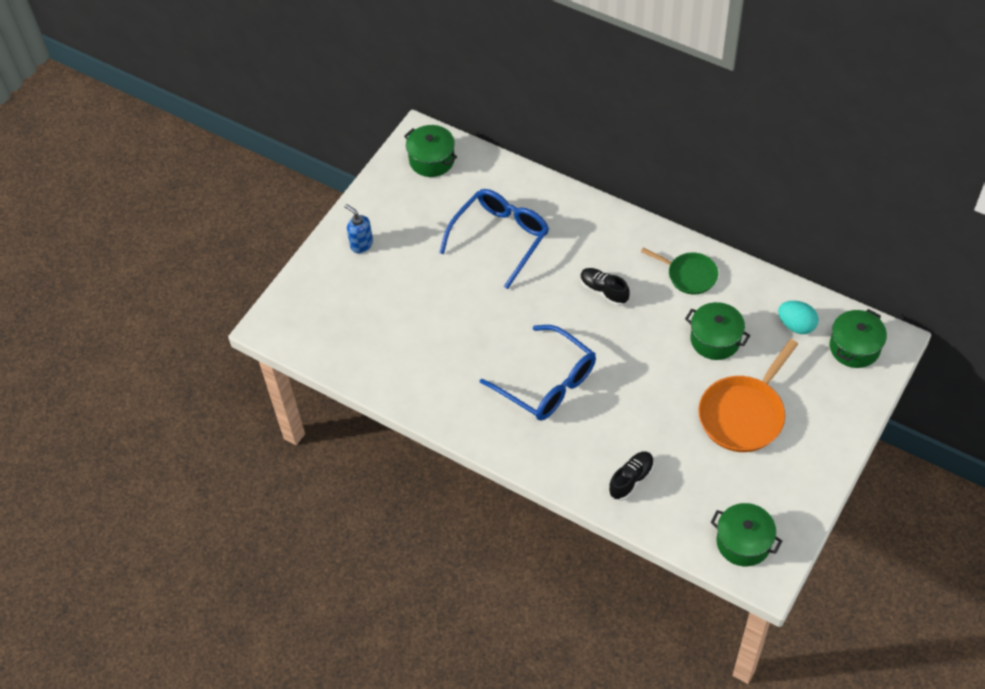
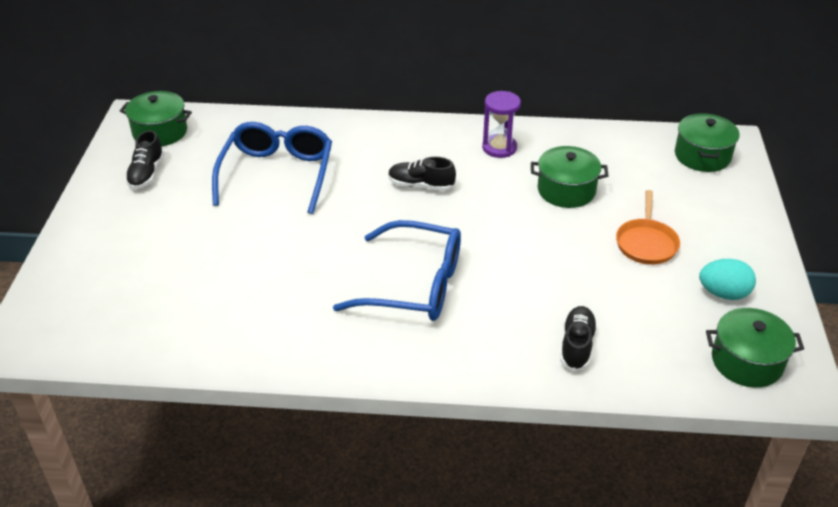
camera: 30 degrees left, 15 degrees down
blue soap dispenser [344,204,373,253] -> none
green pan [641,248,718,294] -> purple hourglass [482,91,521,158]
orange pan [698,339,798,452] -> orange pan [616,190,680,265], size x0.61
turquoise egg [778,301,818,334] -> turquoise egg moved to [699,259,756,300]
none -> black shoe [125,130,164,189]

